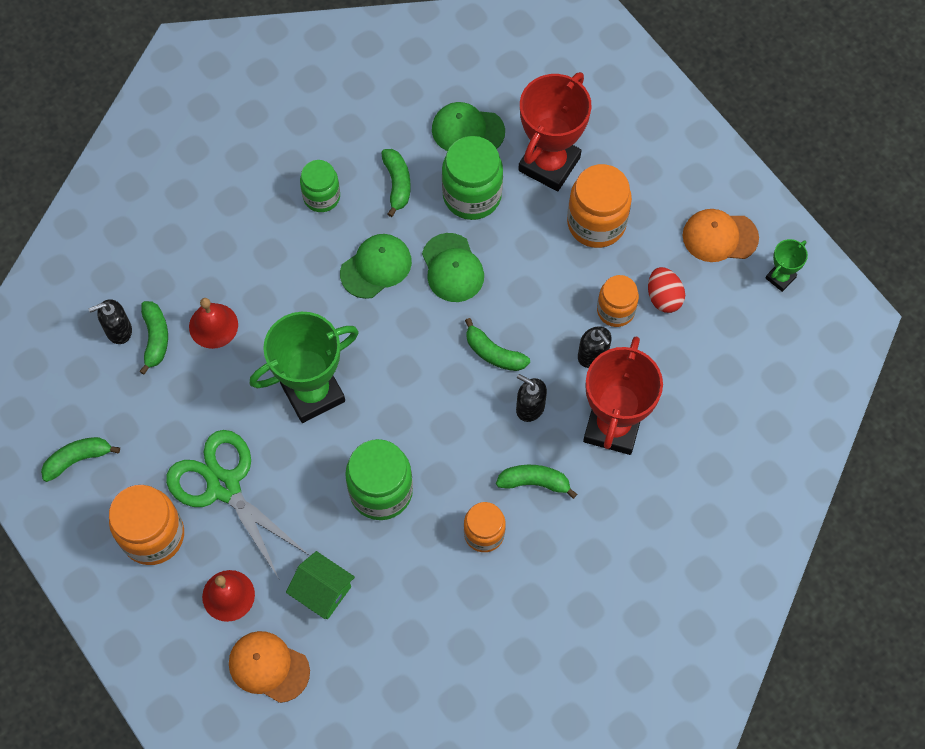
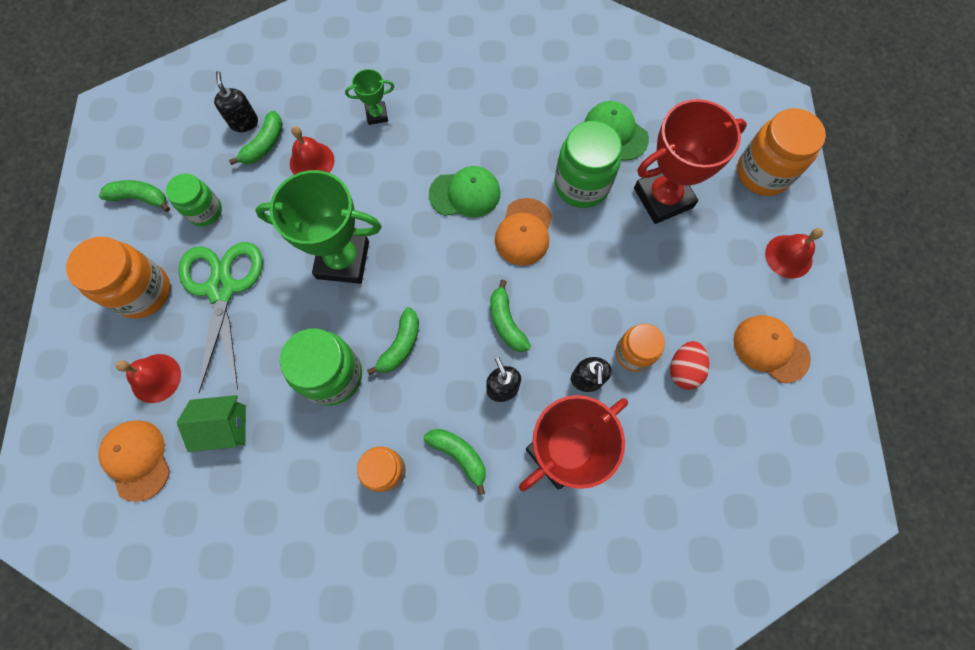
camera: 35 degrees right, 5 degrees up
black soap dispenser [89,299,132,344] -> black soap dispenser turned 60 degrees clockwise [214,71,258,132]
green house [286,551,355,619] -> green house turned 75 degrees counterclockwise [177,395,246,452]
green jar [300,160,340,212] -> green jar moved to [166,174,222,226]
green banana [381,149,410,217] -> green banana moved to [367,307,419,376]
green cap [422,233,484,302] -> orange cap [495,198,552,266]
orange jar [567,164,632,248] -> orange jar moved to [737,108,826,196]
green trophy [766,239,808,292] -> green trophy moved to [345,69,394,125]
none -> red bell [765,228,823,278]

